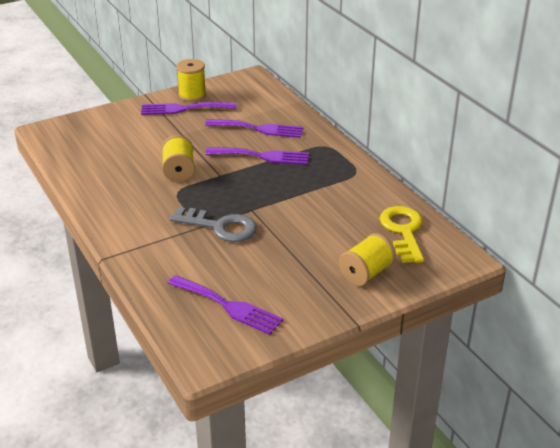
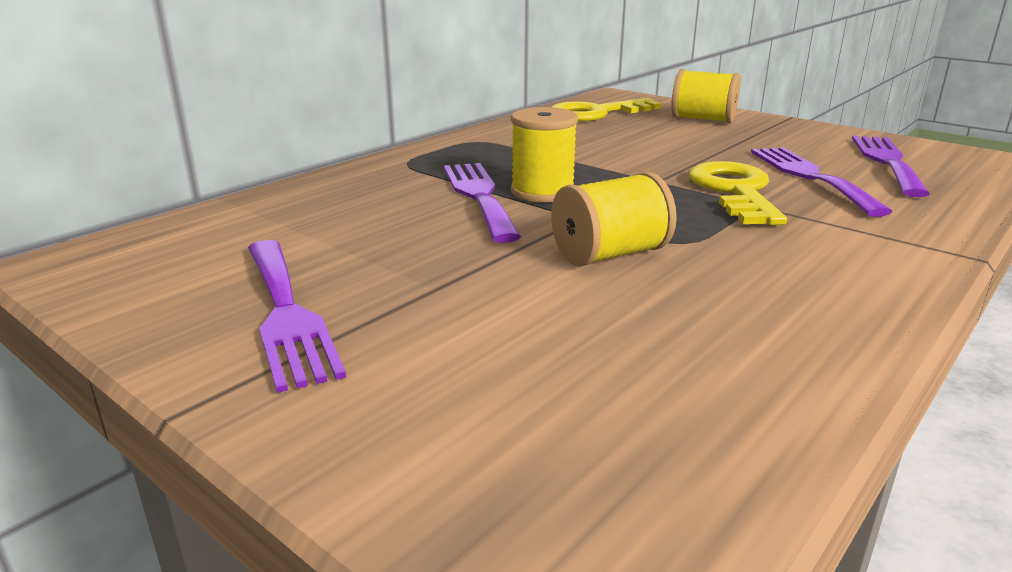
camera: 110 degrees left, 10 degrees down
grey key [170,207,257,242] -> yellow key [689,161,787,225]
yellow spool [177,59,206,102] -> yellow spool moved to [511,107,578,203]
purple fork [205,119,304,138] -> purple fork moved to [751,147,892,217]

